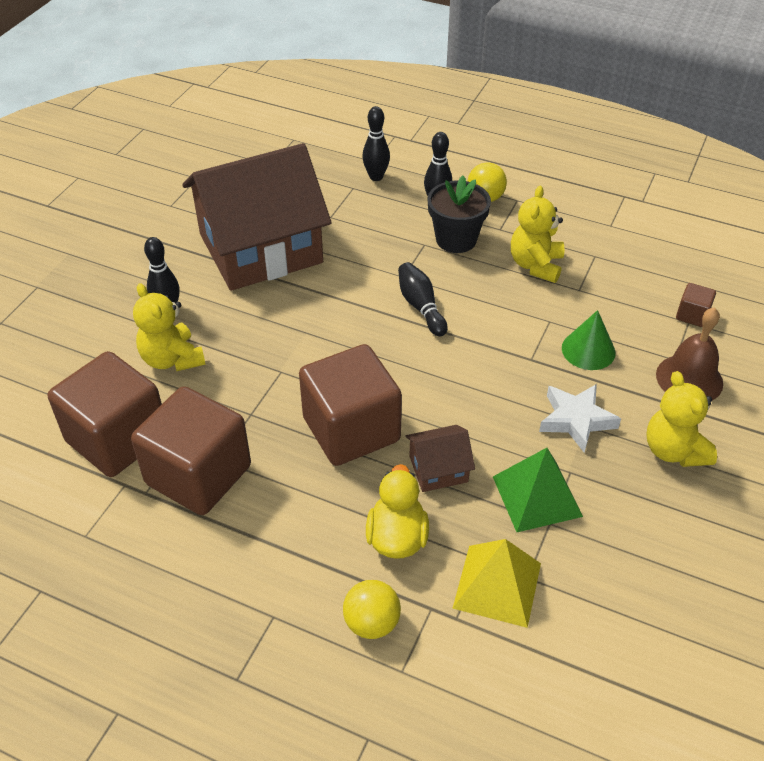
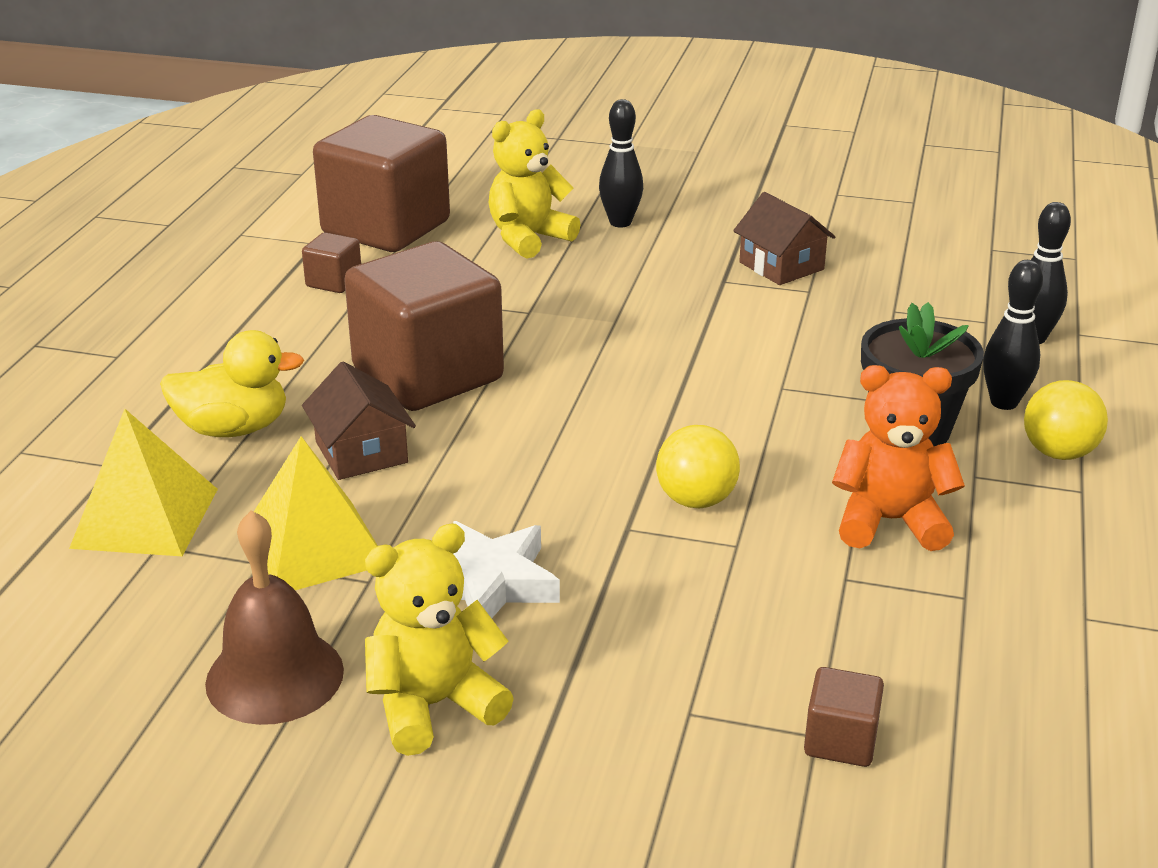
camera: 80 degrees right, 15 degrees down
brown cube [131,386,251,515] -> brown cube [302,232,361,293], size x0.42
brown house [182,143,332,291] -> brown house [733,192,835,285], size x0.40
yellow ball [343,580,401,639] -> yellow ball moved to [656,425,740,508]
black bowling pin [398,262,447,336] -> none
green pyramid [493,448,583,532] -> yellow pyramid [254,436,378,590]
yellow teddy bear [511,186,565,283] -> orange teddy bear [832,365,965,551]
green cone [562,310,615,370] -> none
brown bell [656,307,723,400] -> brown bell moved to [205,510,344,725]

